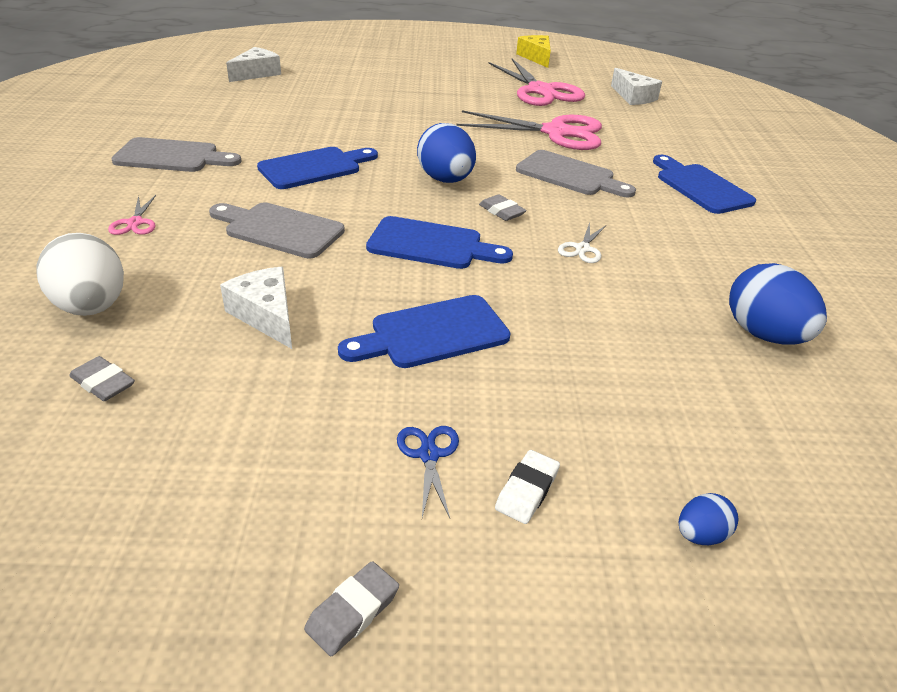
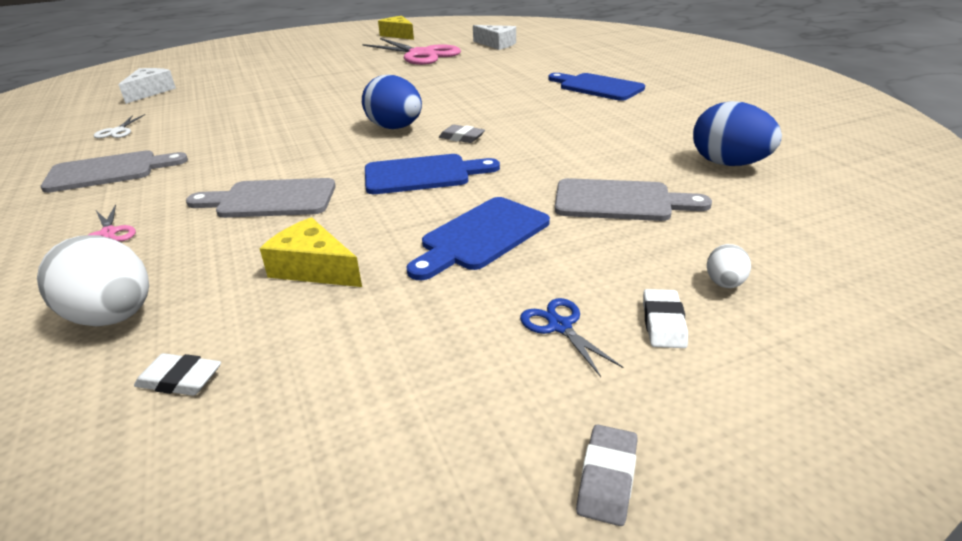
camera: 20 degrees left, 5 degrees down
grey eraser [69,356,135,401] -> white eraser [134,353,221,396]
white cheese [220,267,292,349] -> yellow cheese [260,217,362,287]
blue cutting board [257,147,378,189] -> none
pink scissors [456,110,602,150] -> none
grey cutting board [516,150,636,197] -> grey cutting board moved to [555,178,712,221]
white scissors [558,222,606,263] -> white scissors moved to [93,114,145,138]
blue egg [679,493,739,545] -> none
none -> white egg [707,244,751,288]

